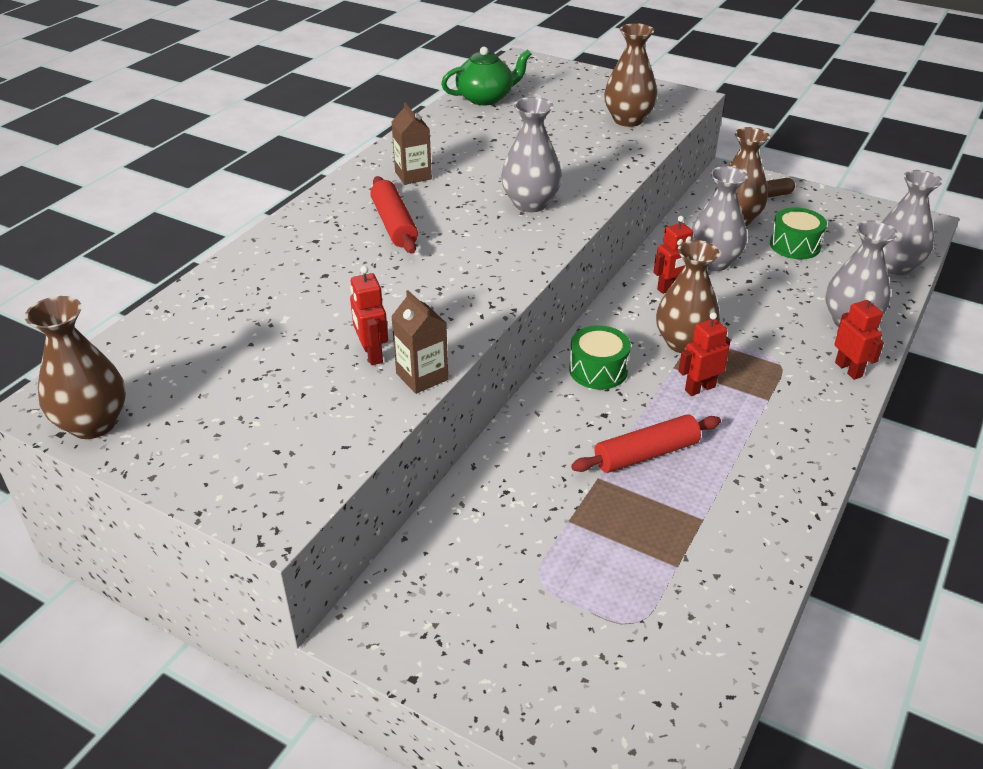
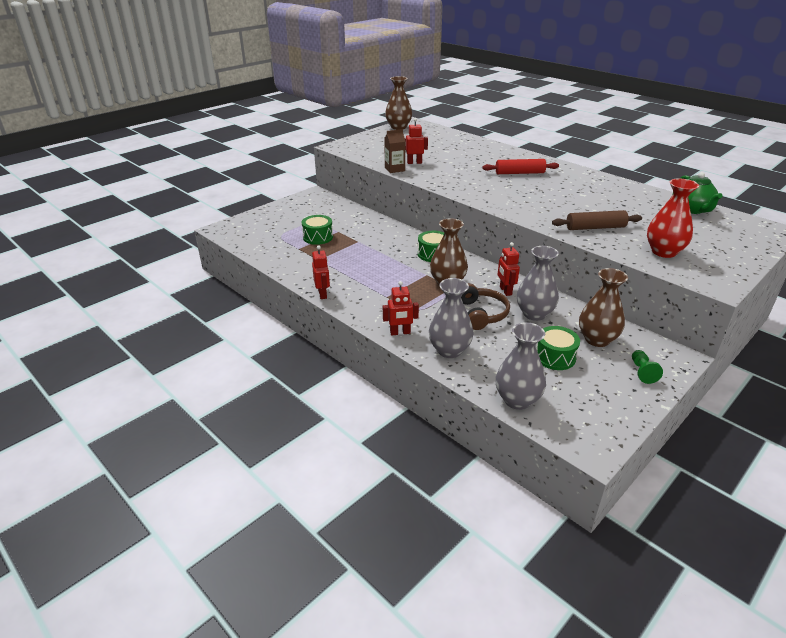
camera: 105 degrees right, 5 degrees down
brown carton [392,102,432,185] -> none
grey vase [501,97,562,212] -> none
red rolling pin [571,414,721,473] -> none
brown vase [604,23,657,127] -> red vase [647,178,699,258]
red robot [678,312,731,396] -> red robot moved to [312,245,330,299]
brown capsule [766,178,795,197] -> green pawn [632,350,663,384]
none -> green drum [302,215,333,245]
none -> brown headphones [461,283,510,330]
none -> brown rolling pin [552,210,642,230]

